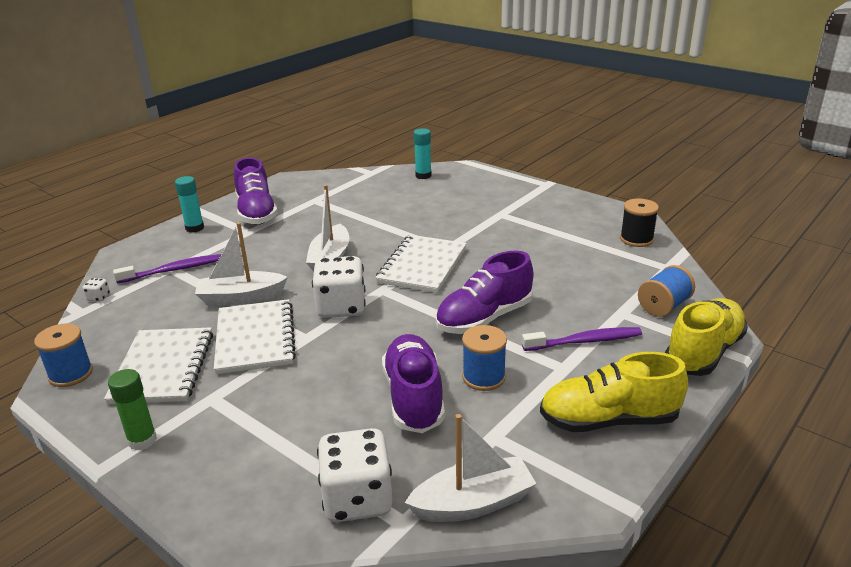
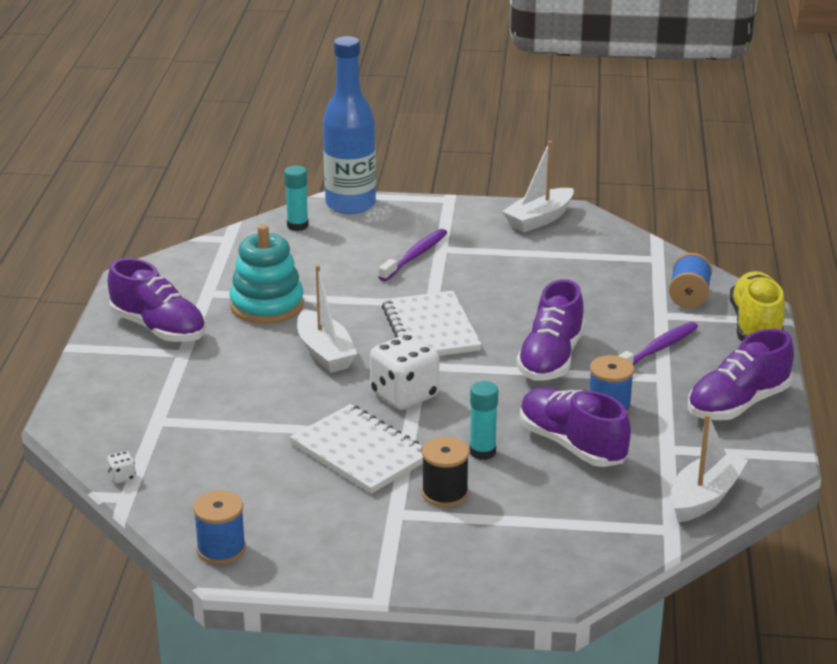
camera: 35 degrees left, 0 degrees up
white notebook [104,327,213,404] -> none
green glue stick [108,369,157,451] -> none
purple toothbrush [113,254,221,284] -> purple toothbrush moved to [379,229,447,281]
turquoise glue stick [175,176,204,233] -> turquoise glue stick moved to [470,381,498,460]
white boat [195,222,288,306] -> white boat moved to [502,141,574,233]
white dice [317,428,393,522] -> none
yellow shoe [540,352,688,432] -> purple shoe [688,329,794,420]
black spool [620,198,659,247] -> black spool moved to [422,437,469,507]
none -> turquoise stacking toy [229,224,304,324]
none -> blue bottle [323,36,376,214]

